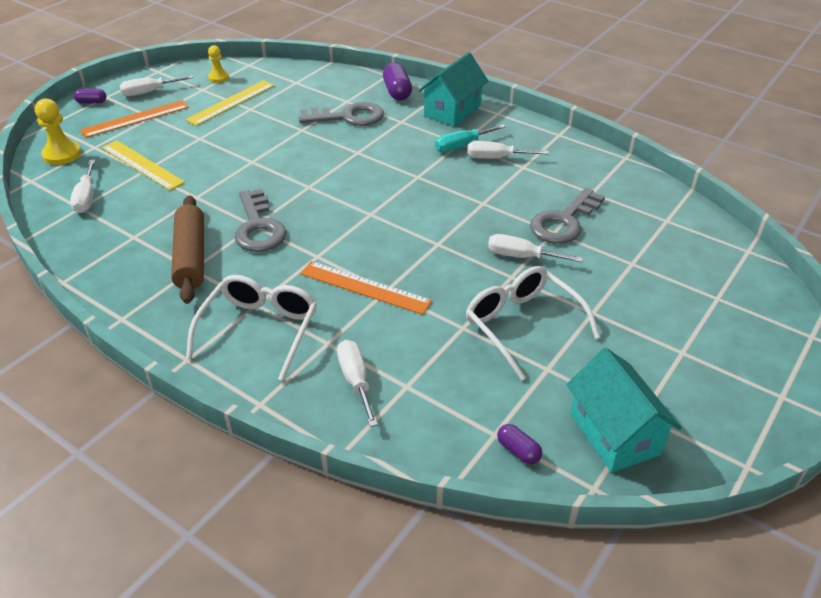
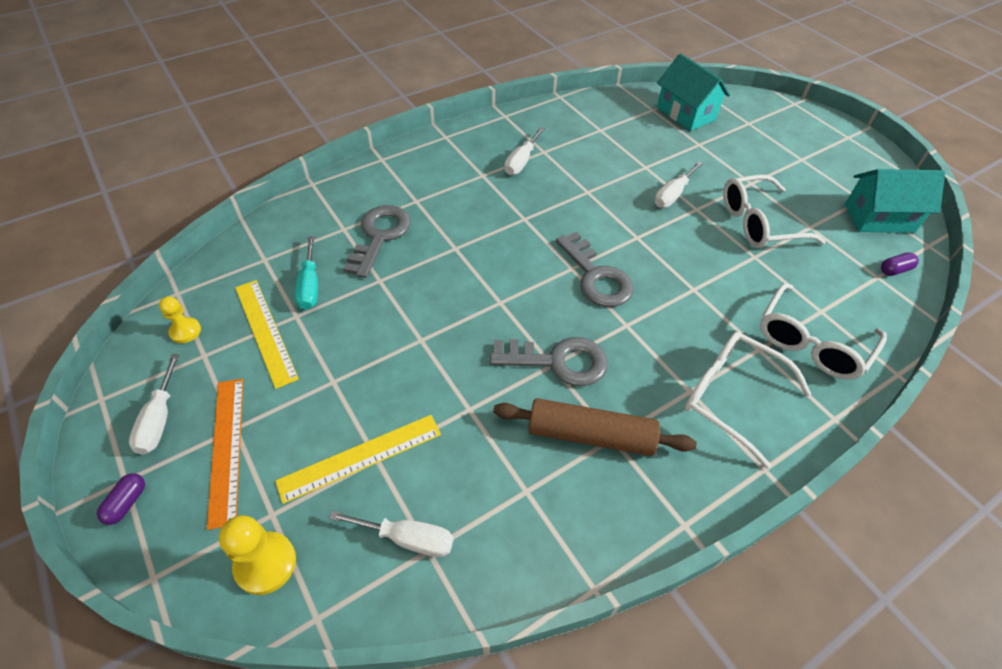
camera: 70 degrees left, 10 degrees up
orange ruler [300,261,432,315] -> none
white screwdriver [337,340,378,427] -> white glasses [760,283,887,380]
purple capsule [383,63,412,101] -> none
turquoise house [418,52,488,127] -> turquoise house moved to [657,53,730,131]
turquoise screwdriver [435,124,506,152] -> turquoise screwdriver moved to [295,236,318,310]
grey key [530,188,605,244] -> grey key moved to [556,232,634,307]

